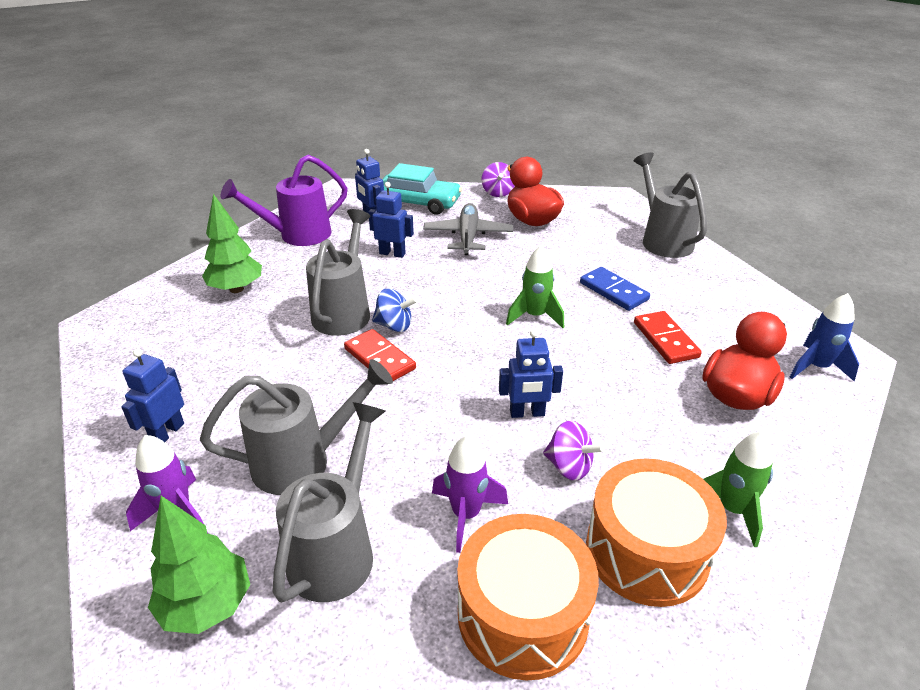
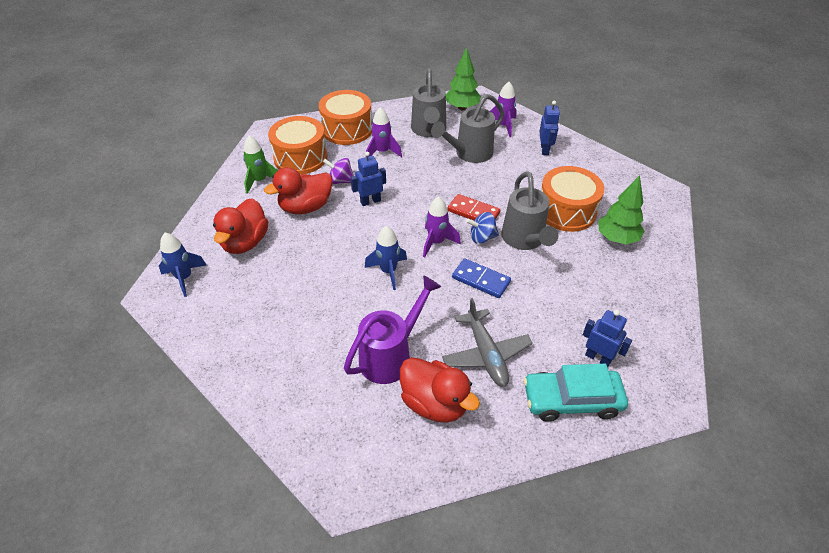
camera: 160 degrees right, 10 degrees up
purple watering can [221,155,347,246] -> purple watering can moved to [344,275,441,384]
blue robot [368,182,414,258] -> none
purple spinning top [481,162,515,197] -> none
green rocket [506,246,564,328] -> blue rocket [365,226,407,290]
blue domino [580,267,650,311] -> blue domino moved to [452,258,511,298]
grey watering can [634,152,707,258] -> none
red domino [634,311,702,364] -> none
none -> red duck [264,167,333,214]
none -> purple rocket [423,197,461,258]
none -> orange drum [541,166,604,232]

